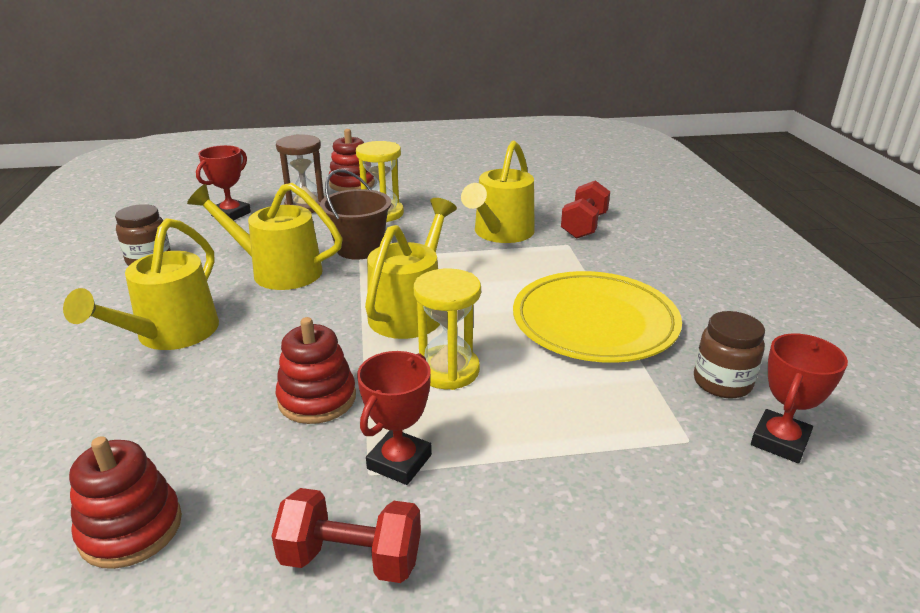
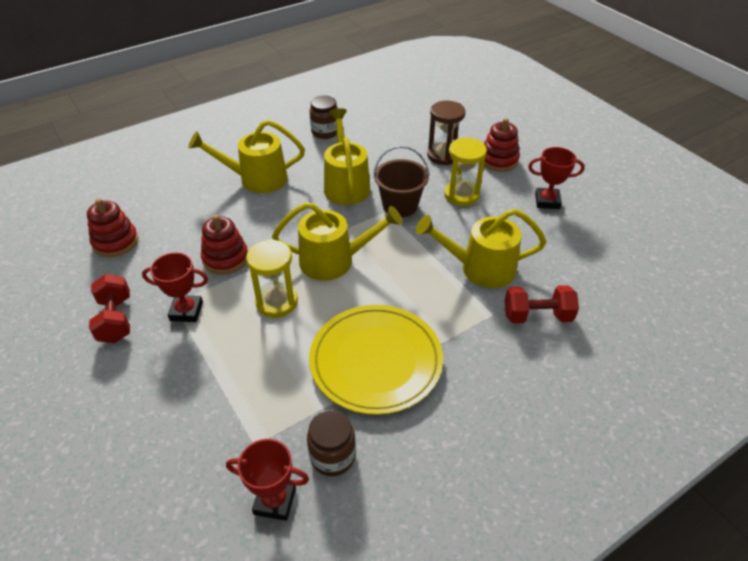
camera: 65 degrees right, 15 degrees up
red trophy [196,145,251,221] -> red trophy moved to [528,147,585,209]

